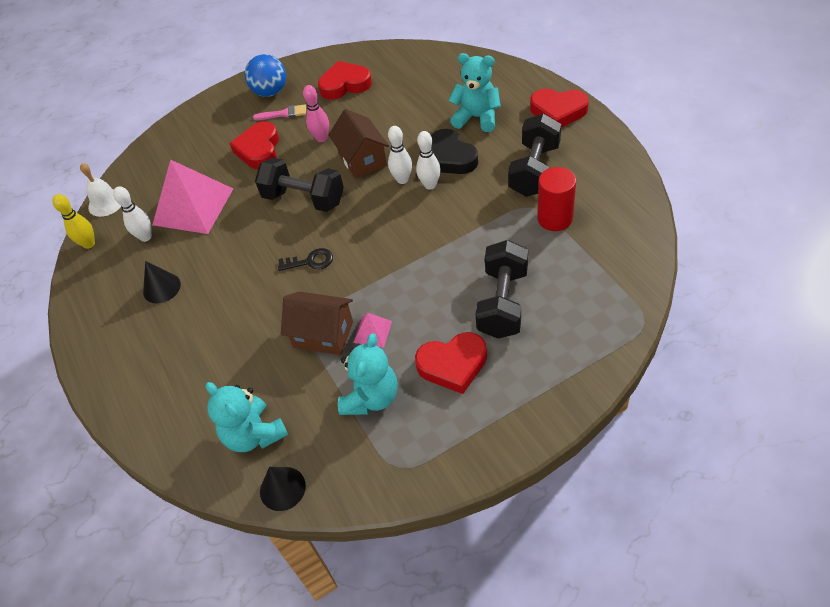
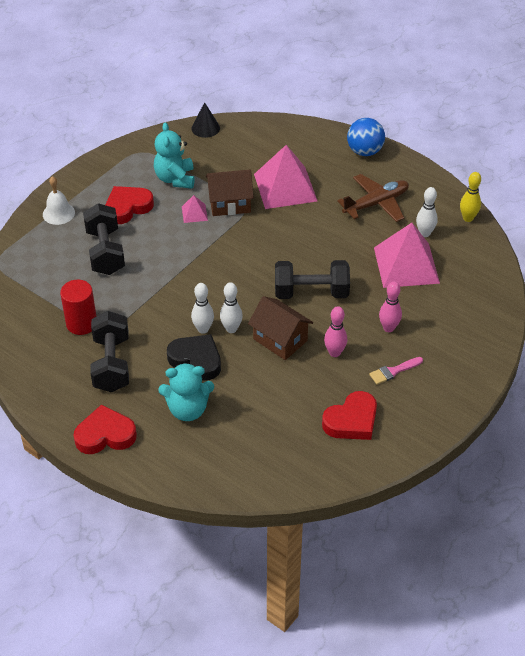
camera: 150 degrees right, 5 degrees down
white bell [80,163,121,217] -> white bell moved to [43,176,75,225]
black cone [143,261,181,304] -> brown plane [337,174,409,222]
turquoise teddy bear [205,382,288,452] -> none
red heart [230,121,279,169] -> pink bowling pin [379,282,402,332]
blue ball [245,54,286,97] -> blue ball moved to [347,118,385,156]
black key [278,248,333,271] -> none
none -> pink pyramid [254,145,317,209]

